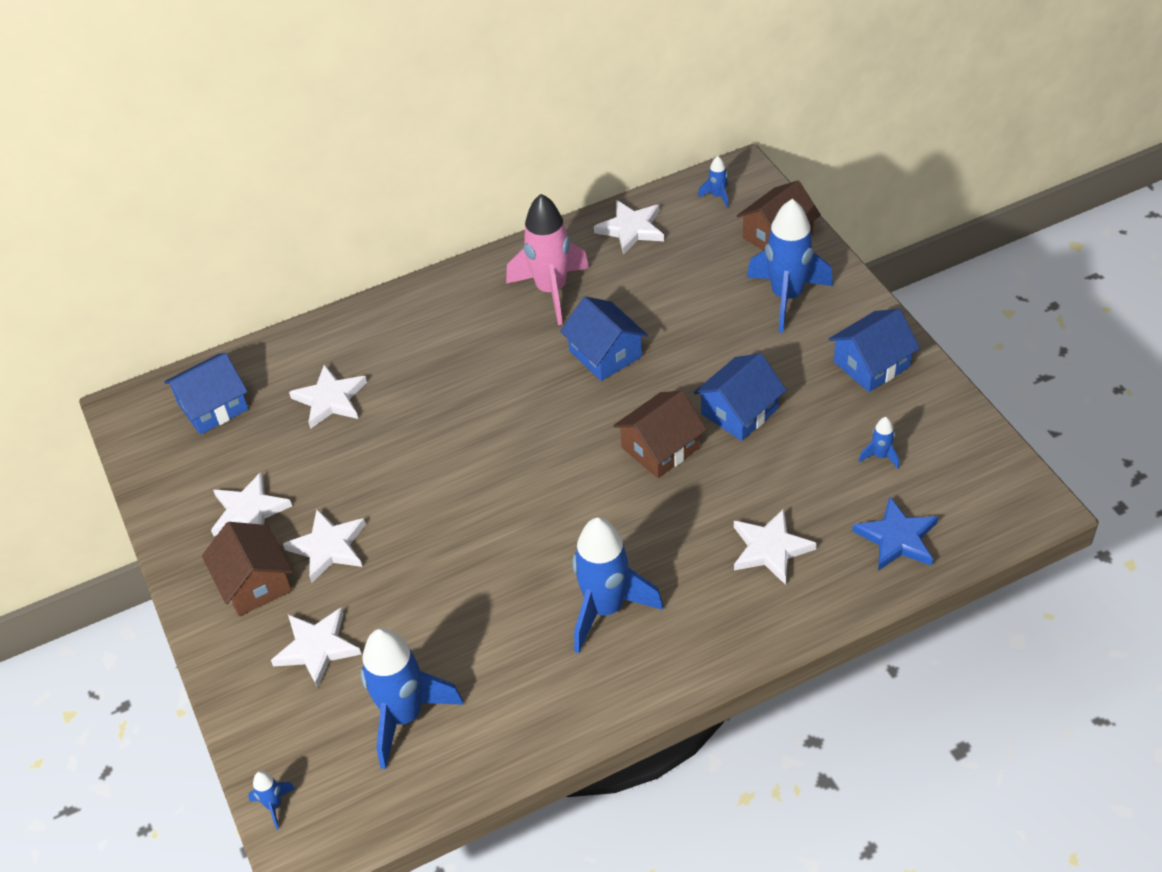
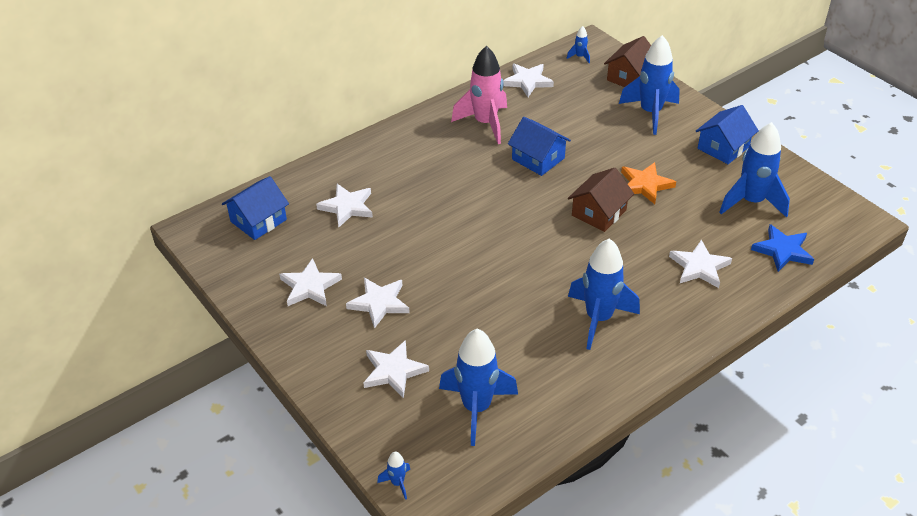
camera: 15 degrees left, 5 degrees down
brown house [202,522,293,616] -> none
blue house [694,353,786,441] -> orange star [621,162,676,204]
blue rocket [859,417,899,469] -> blue rocket [719,122,790,218], size x2.34

